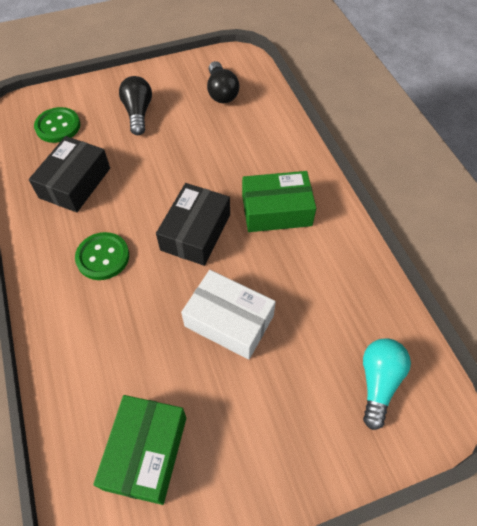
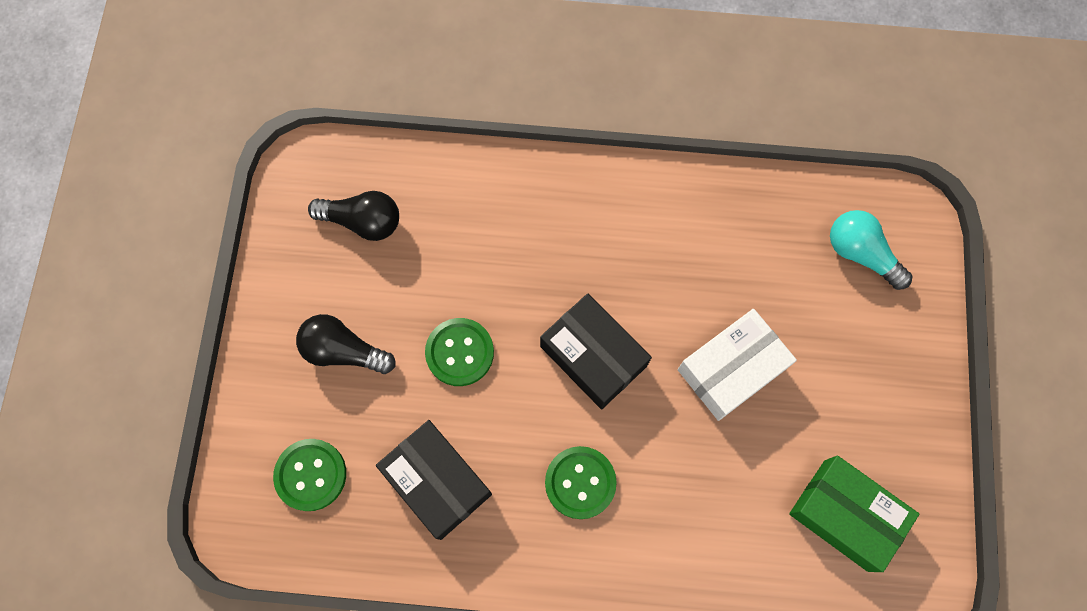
camera: 65 degrees left, 15 degrees up
green box [242,171,316,232] -> none
none -> green button [425,318,494,386]

